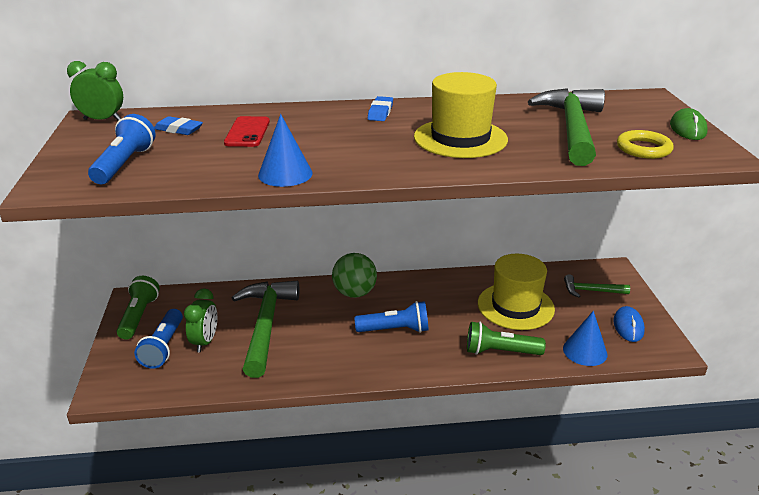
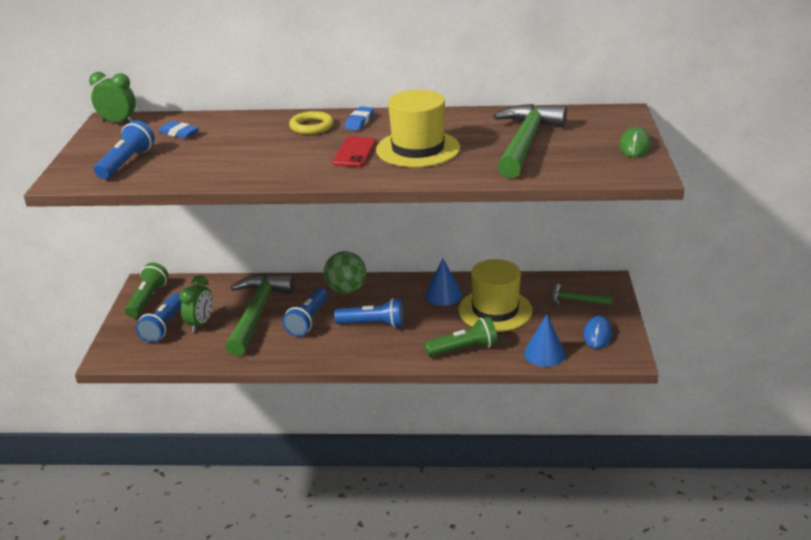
camera: 10 degrees right, 0 degrees up
red phone [224,116,270,147] -> red phone moved to [333,136,376,167]
blue cone [258,114,313,187] -> blue cone moved to [425,258,462,306]
green flashlight [467,322,546,355] -> green flashlight turned 150 degrees clockwise [424,317,498,357]
yellow ring [617,130,674,159] -> yellow ring moved to [289,111,334,135]
none -> blue flashlight [282,288,328,337]

